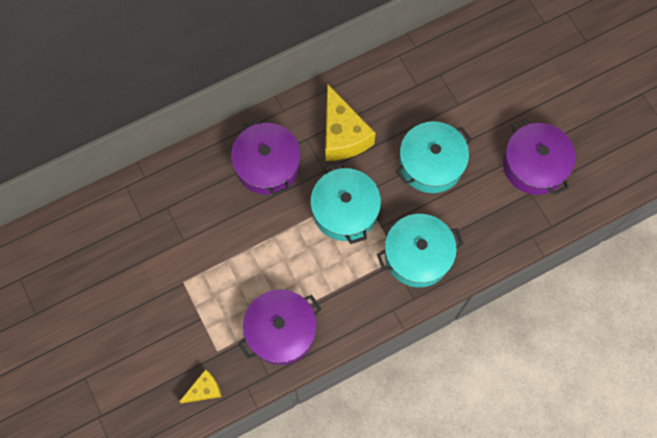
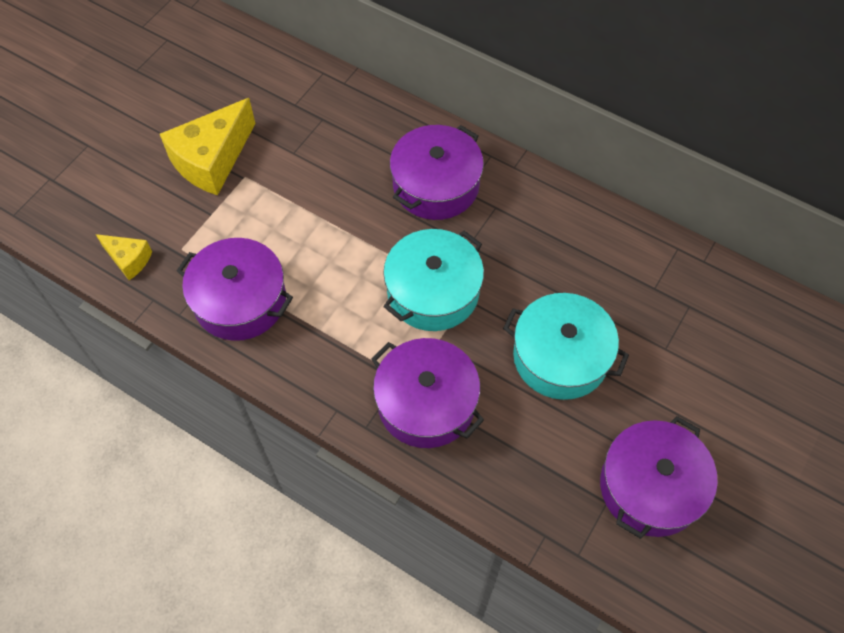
camera: 60 degrees right, 10 degrees down
yellow cheese [325,84,376,161] -> yellow cheese moved to [160,98,255,195]
turquoise pot [377,214,464,287] -> purple pot [372,338,484,448]

